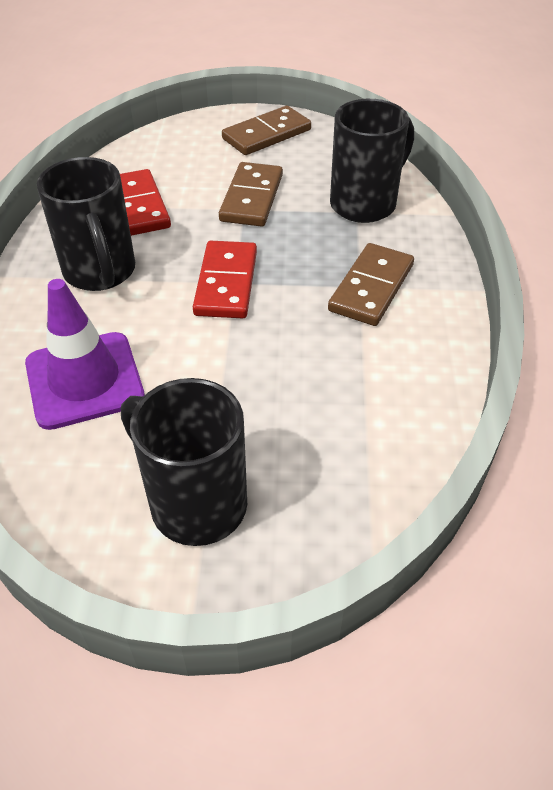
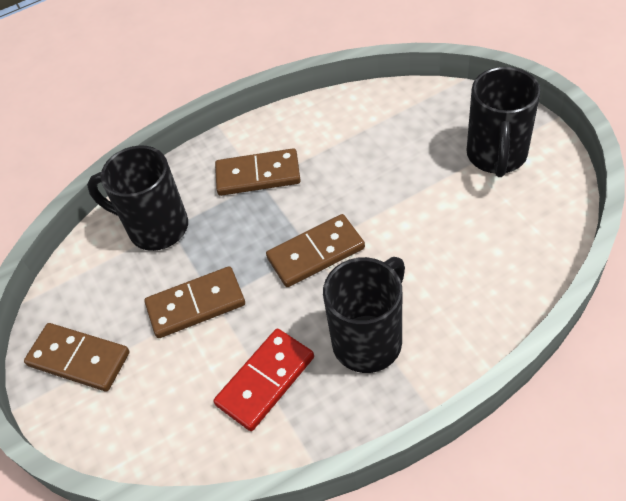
camera: 115 degrees left, 5 degrees up
purple traffic cone [25,279,145,430] -> none
red domino [193,241,257,319] -> brown domino [266,214,365,287]

